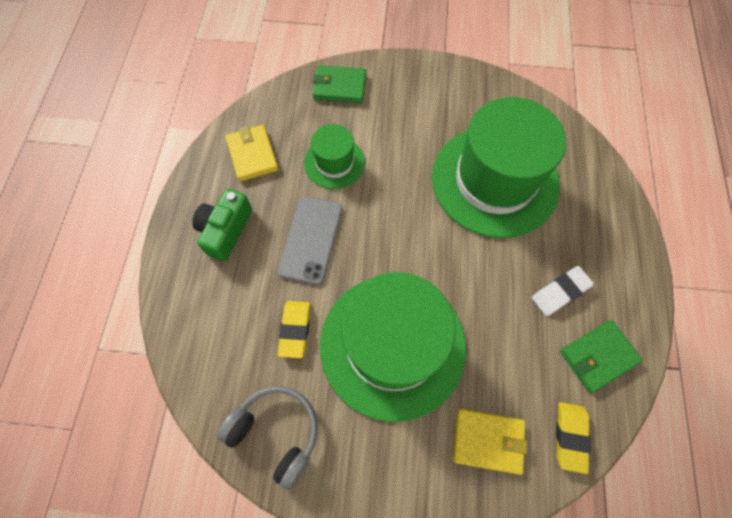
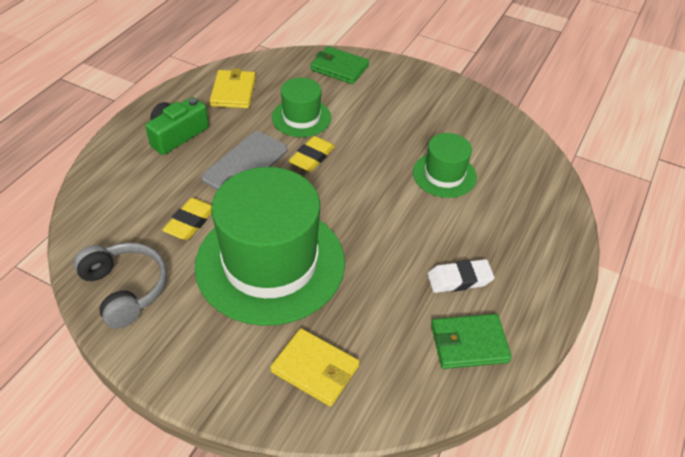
camera: 20 degrees right, 20 degrees down
green hat [432,97,566,238] -> green hat [413,133,477,198], size x0.49
yellow eraser [556,402,591,474] -> yellow eraser moved to [289,136,335,172]

